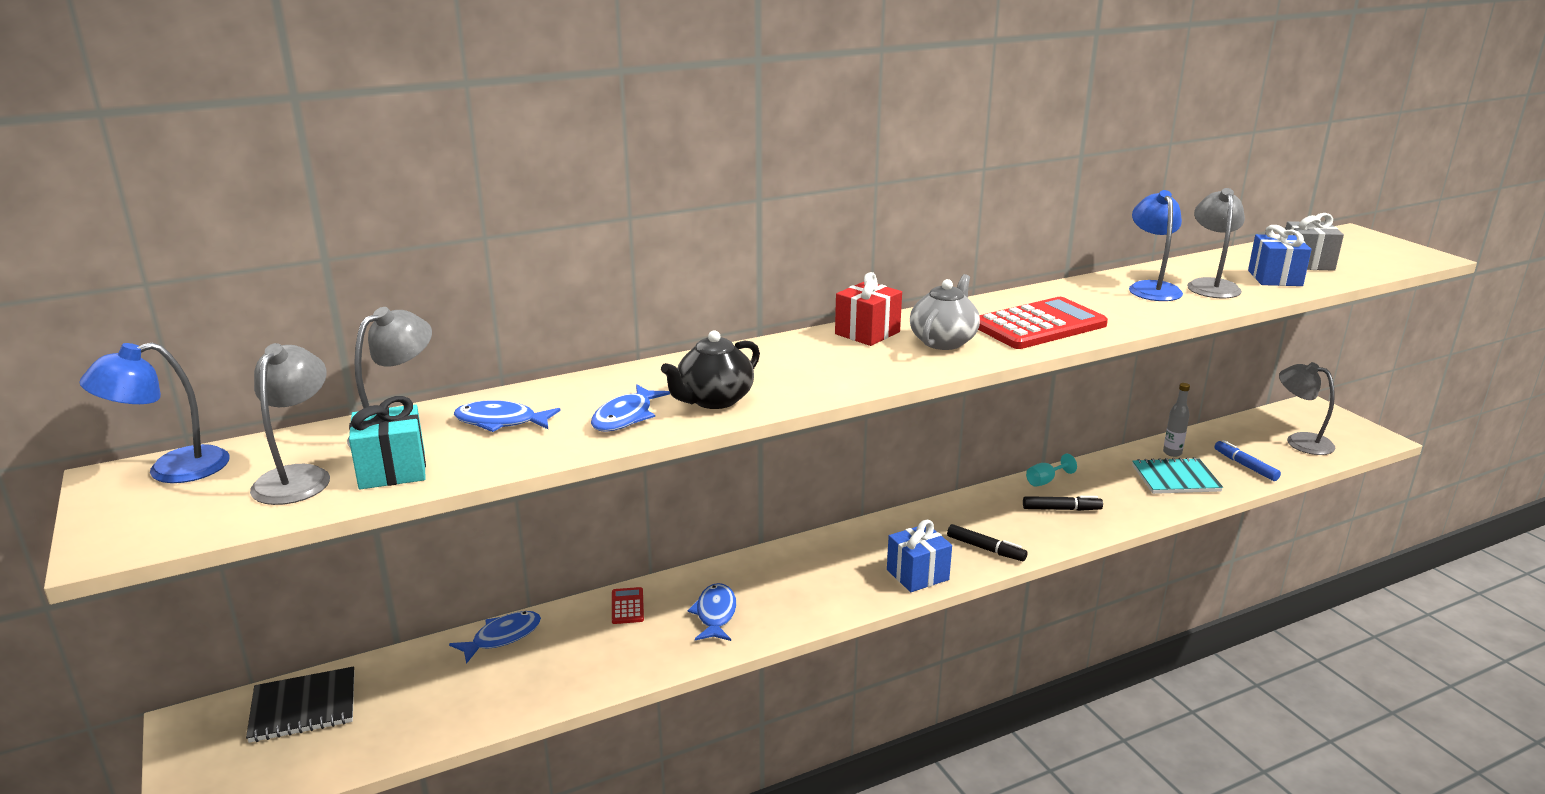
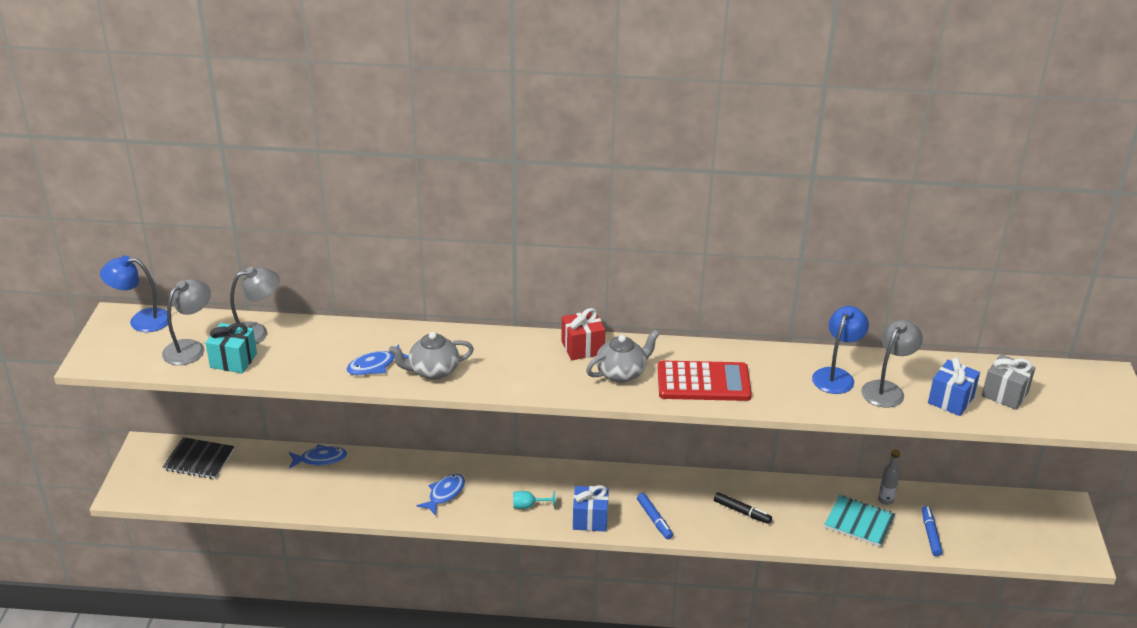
camera: 30 degrees right, 10 degrees up
blue fish [454,400,561,432] -> none
red calculator [612,587,644,624] -> none
black teapot [661,330,760,409] -> grey teapot [389,332,474,380]
black marker [947,524,1027,561] -> blue marker [637,493,673,539]
turquoise goblet [1026,454,1077,487] -> turquoise goblet moved to [513,491,555,509]
grey lamp [1279,362,1335,455] -> none

